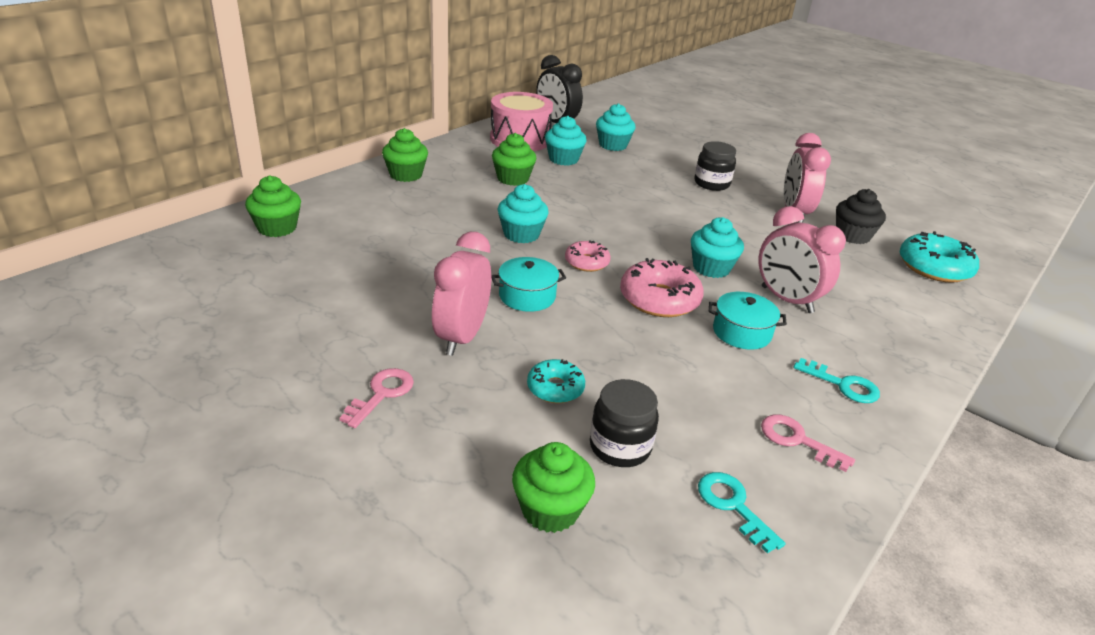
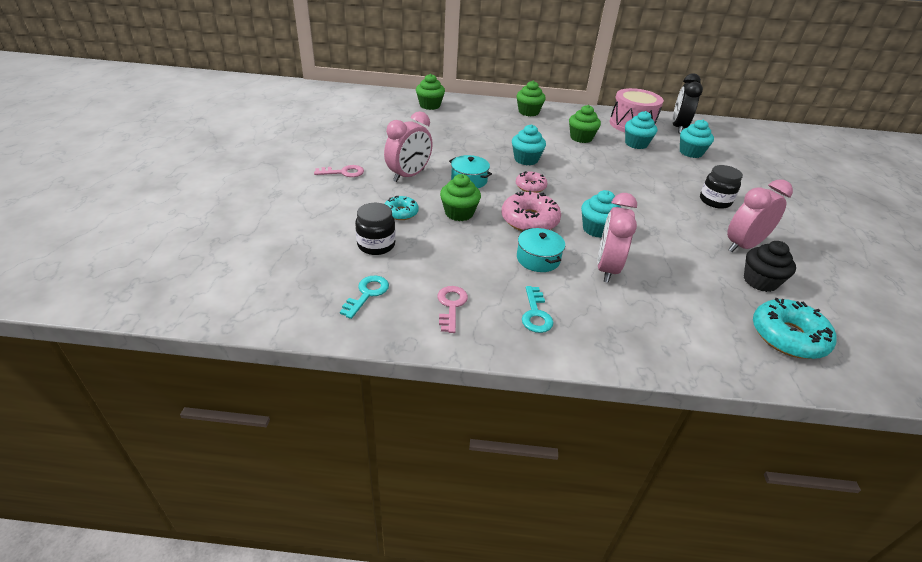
camera: 55 degrees right, 5 degrees up
pink clock [432,232,491,356] -> pink clock turned 150 degrees clockwise [384,111,433,182]
green cupcake [512,442,595,533] -> green cupcake moved to [440,174,481,221]

